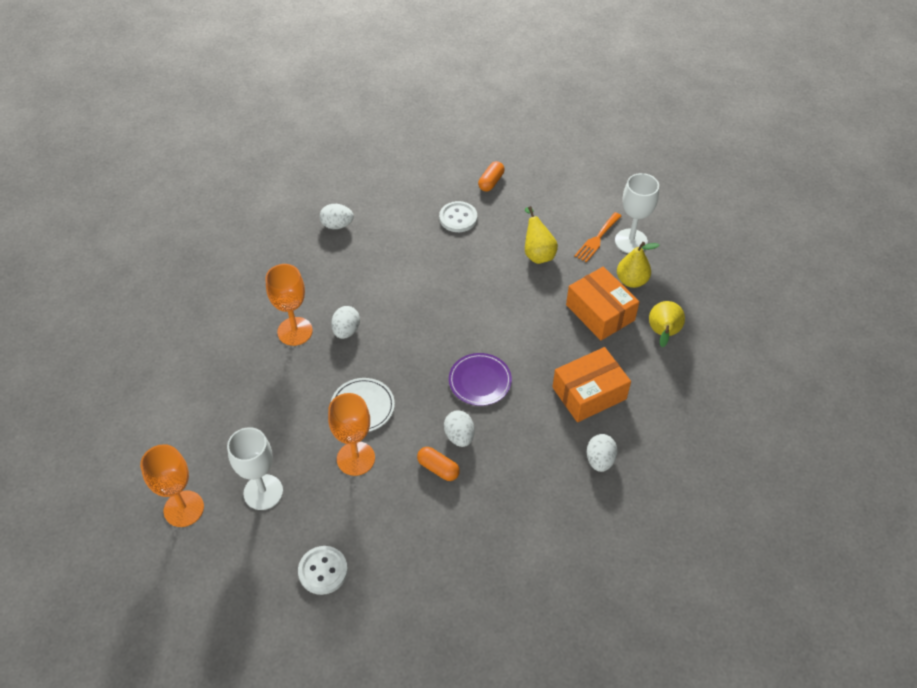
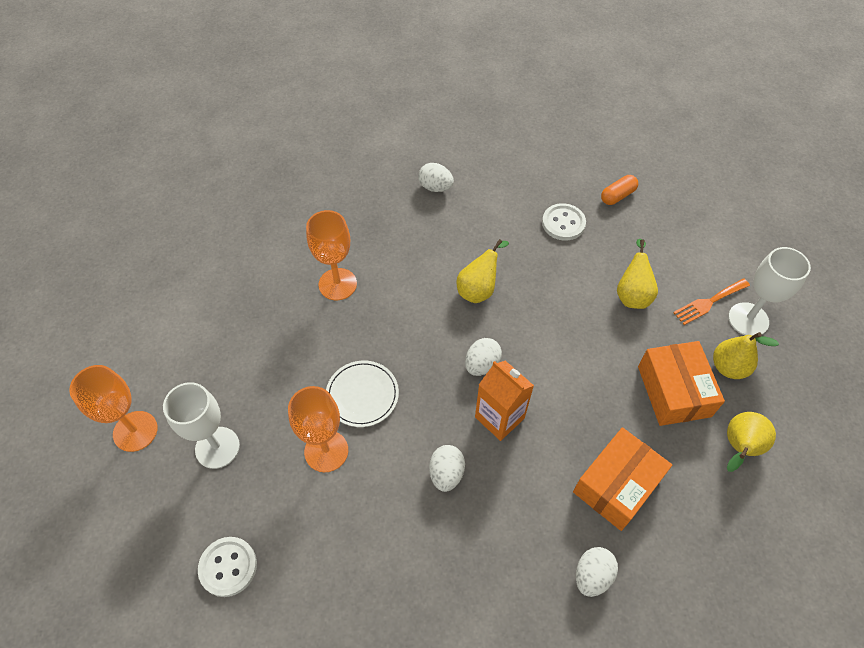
camera: 25 degrees right, 5 degrees up
white egg [331,306,360,339] -> white egg moved to [465,338,502,376]
orange capsule [417,447,460,481] -> none
purple plate [449,353,512,406] -> orange carton [475,361,534,441]
orange box [553,347,631,422] -> orange box turned 45 degrees counterclockwise [573,427,672,531]
none -> yellow pear [457,239,509,303]

